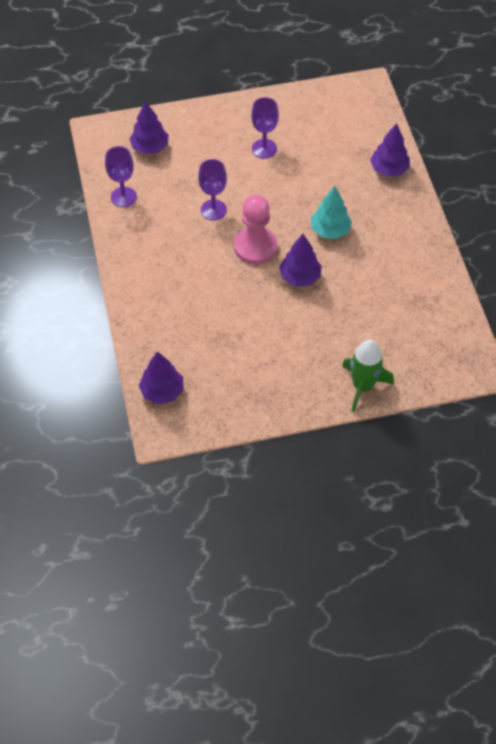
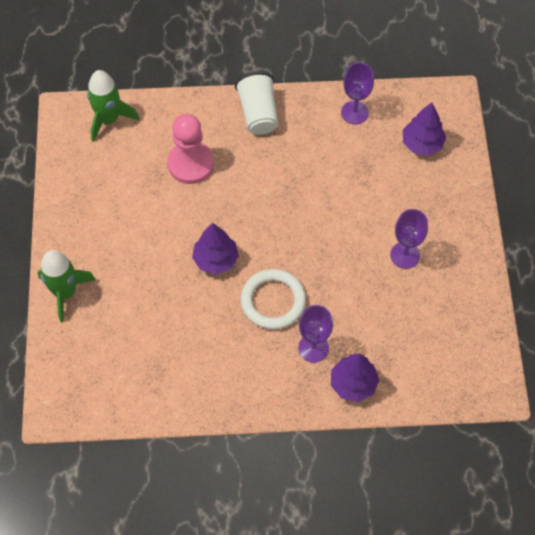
camera: 100 degrees right, 5 degrees up
purple tree [139,351,184,404] -> green rocket [87,70,139,142]
purple goblet [198,159,227,221] -> purple goblet moved to [298,305,333,363]
pink pawn [234,195,277,265] -> pink pawn moved to [167,114,214,184]
turquoise tree [311,186,352,239] -> white ring [240,269,306,330]
none -> white cup [235,72,278,135]

